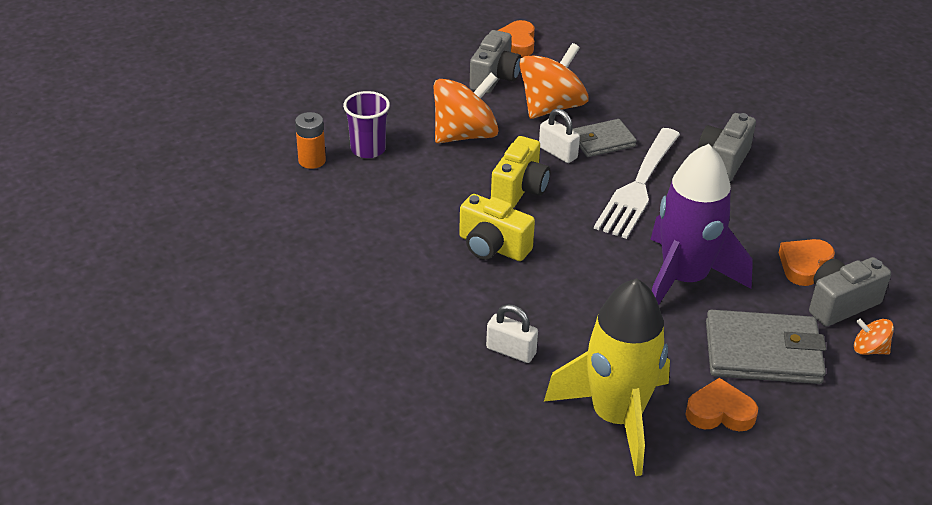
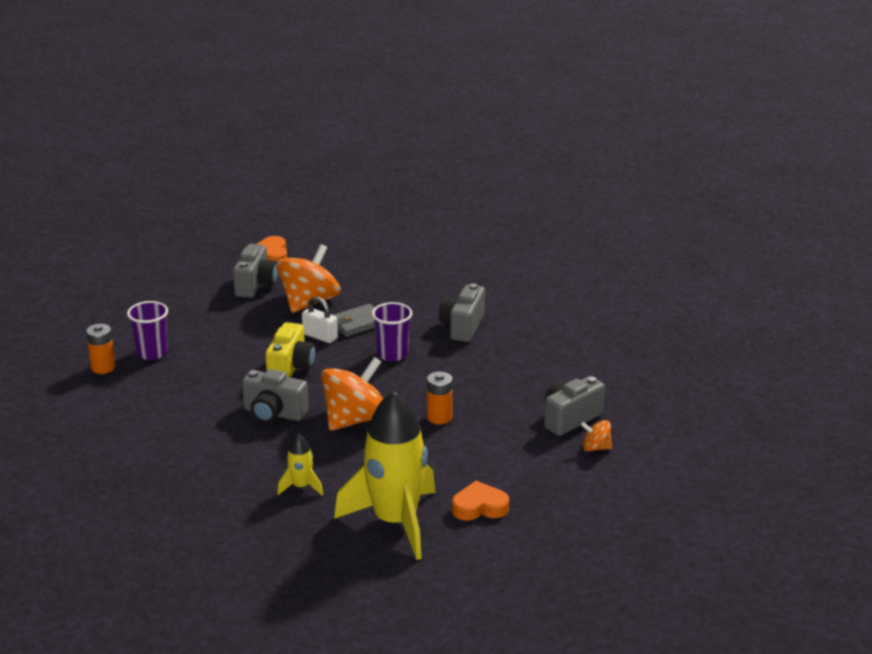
camera: 10 degrees left, 10 degrees down
orange spinning top [434,73,499,143] -> orange spinning top moved to [321,357,383,431]
yellow camera [459,194,535,261] -> grey camera [242,369,309,423]
white padlock [486,304,538,363] -> yellow rocket [277,433,323,495]
white fork [594,128,680,239] -> purple cup [372,302,412,362]
purple rocket [650,144,753,305] -> orange battery [427,372,453,424]
grey wallet [706,310,826,384] -> none
orange heart [779,239,835,286] -> none

